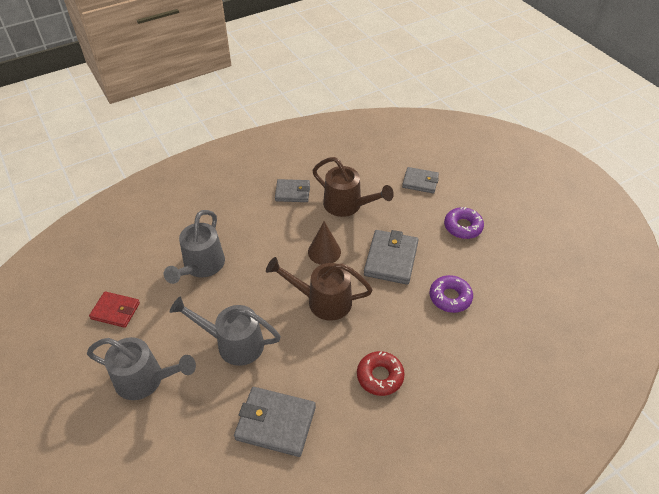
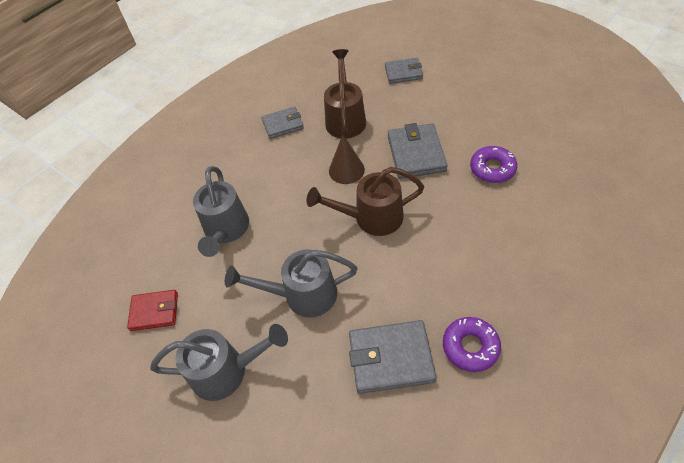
camera: 15 degrees left, 5 degrees up
brown watering can [312,157,394,217] -> brown watering can turned 105 degrees counterclockwise [324,49,366,139]
red donut [357,351,405,396] -> none
purple donut [444,207,484,239] -> purple donut moved to [443,317,501,372]

